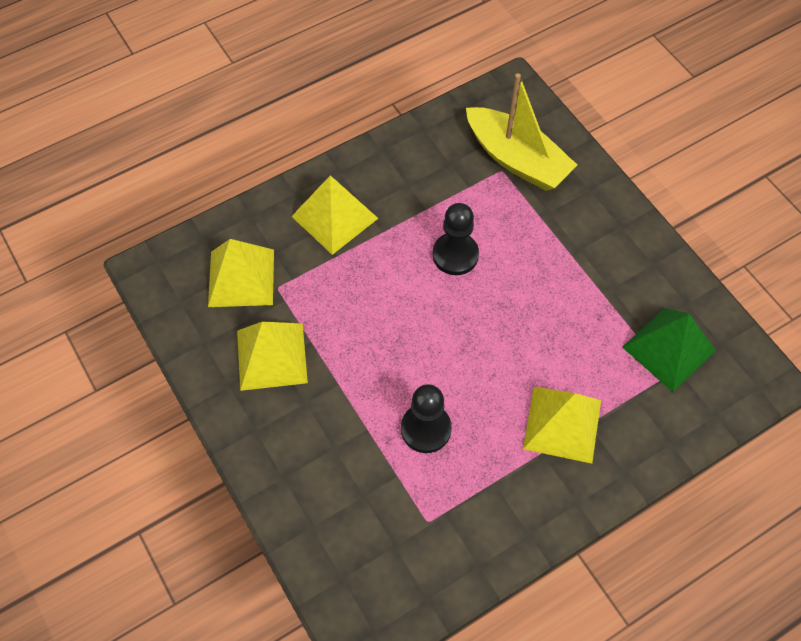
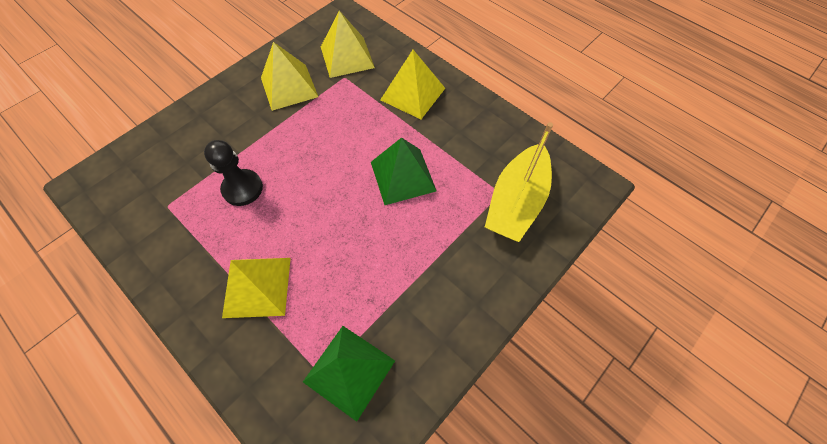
camera: 75 degrees right, 0 degrees up
black pawn [433,203,479,275] -> green pyramid [371,137,437,205]

